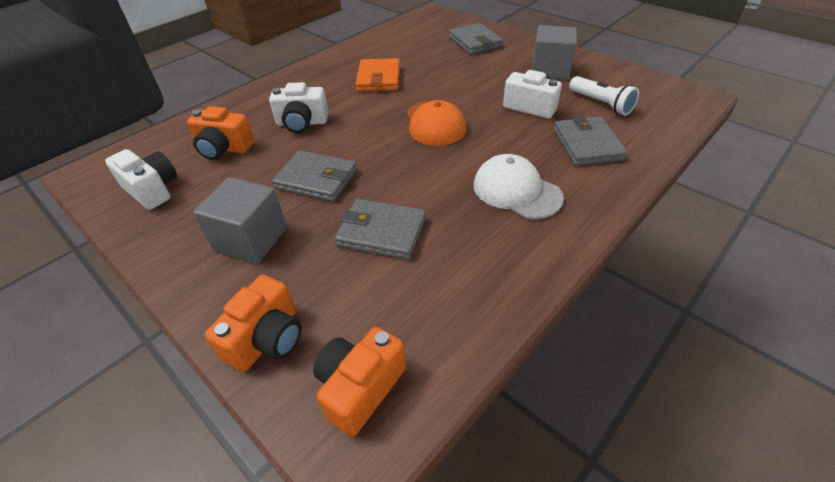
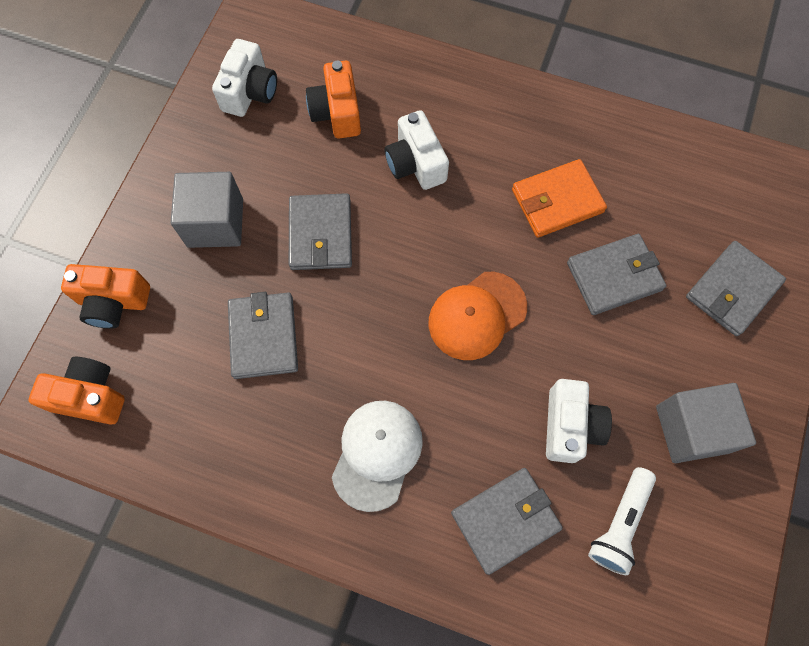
camera: 65 degrees right, 25 degrees up
none -> grey wallet [567,234,666,315]

